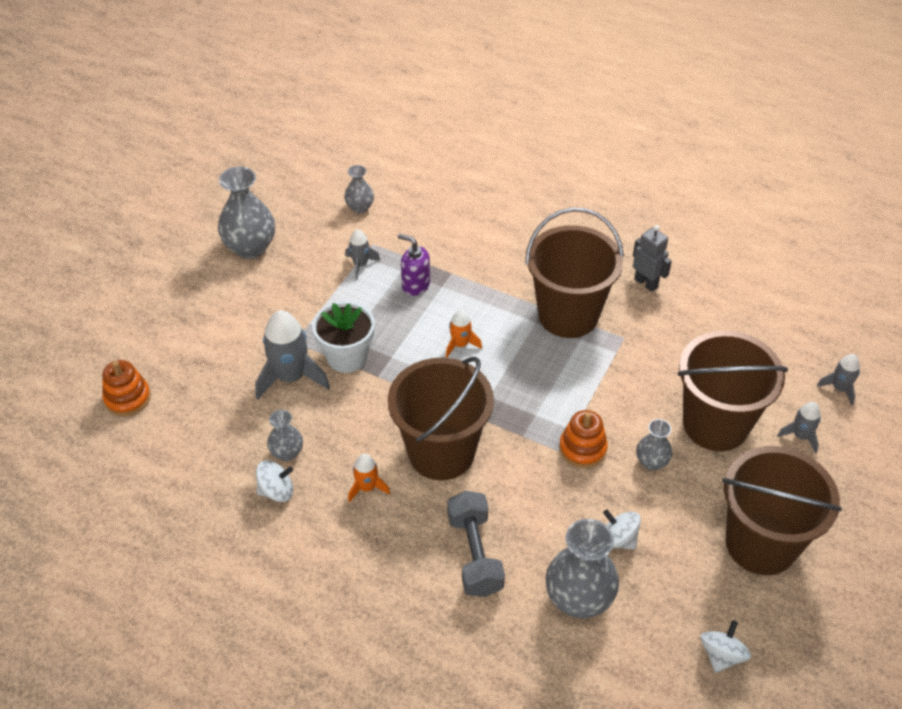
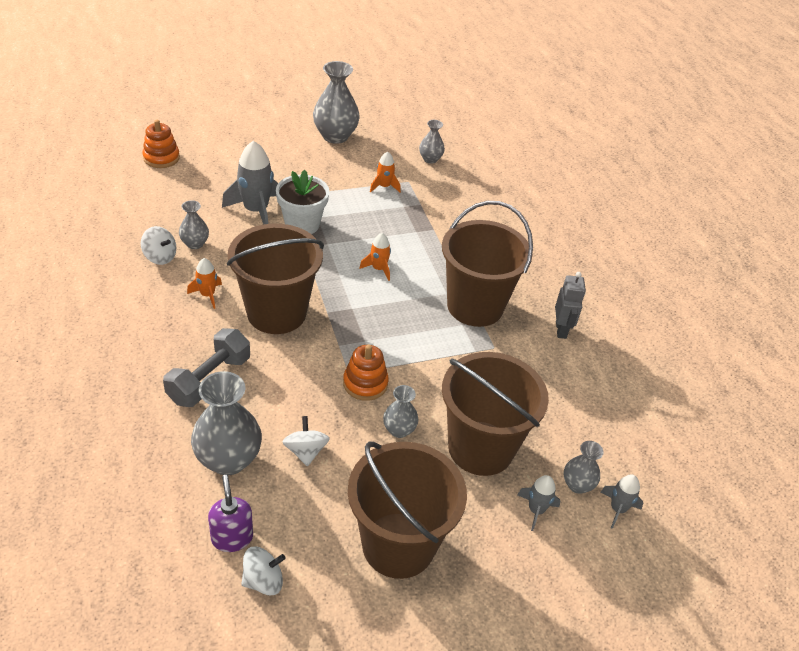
camera: 40 degrees right, 5 degrees down
grey rocket [345,229,380,280] -> orange rocket [370,152,401,193]
purple soap dispenser [398,234,430,296] -> purple soap dispenser moved to [208,475,253,552]
none -> grey vase [564,441,604,494]

